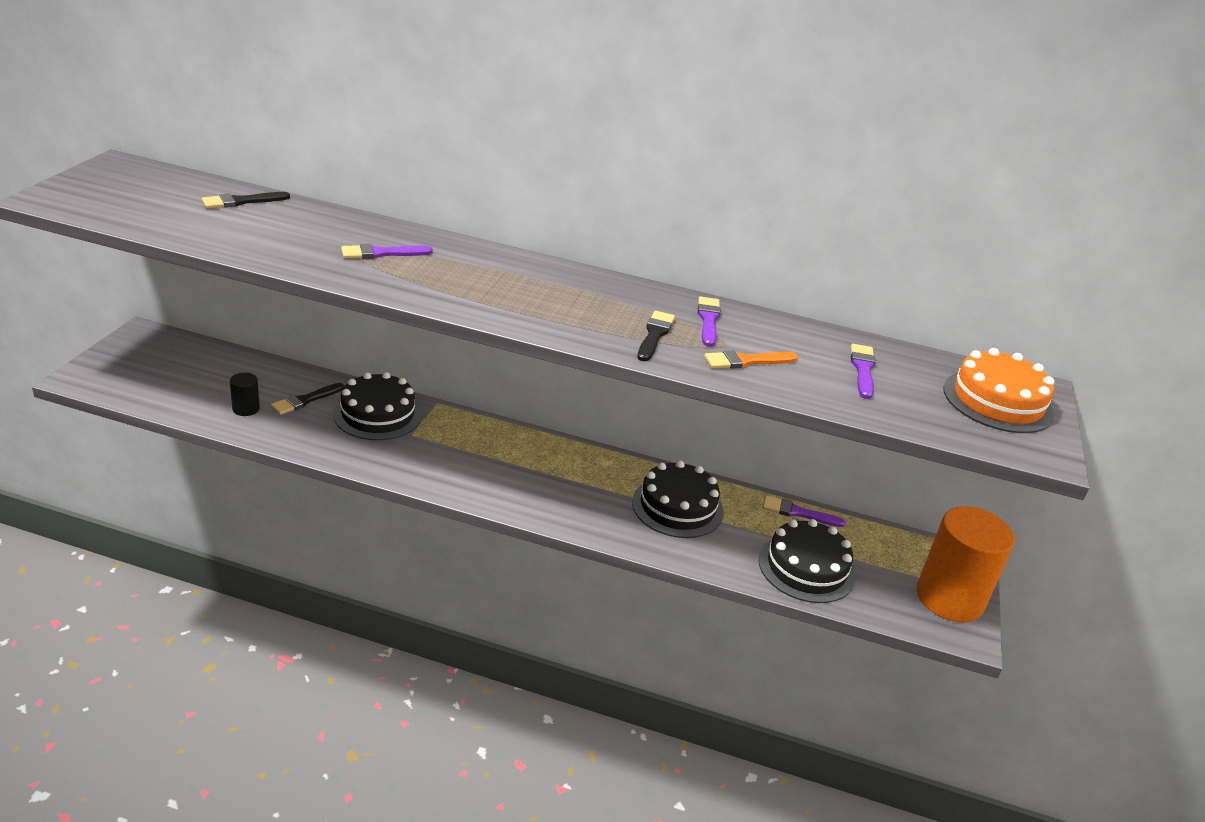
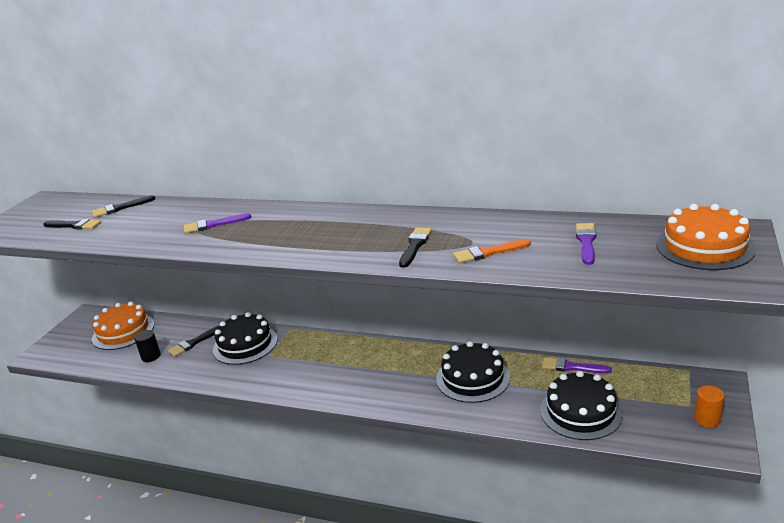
camera: 10 degrees right, 5 degrees down
purple brush [698,296,721,347] -> none
orange cylinder [916,506,1015,622] -> orange cylinder [694,385,725,427], size x0.43
none -> black brush [43,219,101,229]
none -> orange cake [92,301,154,350]

